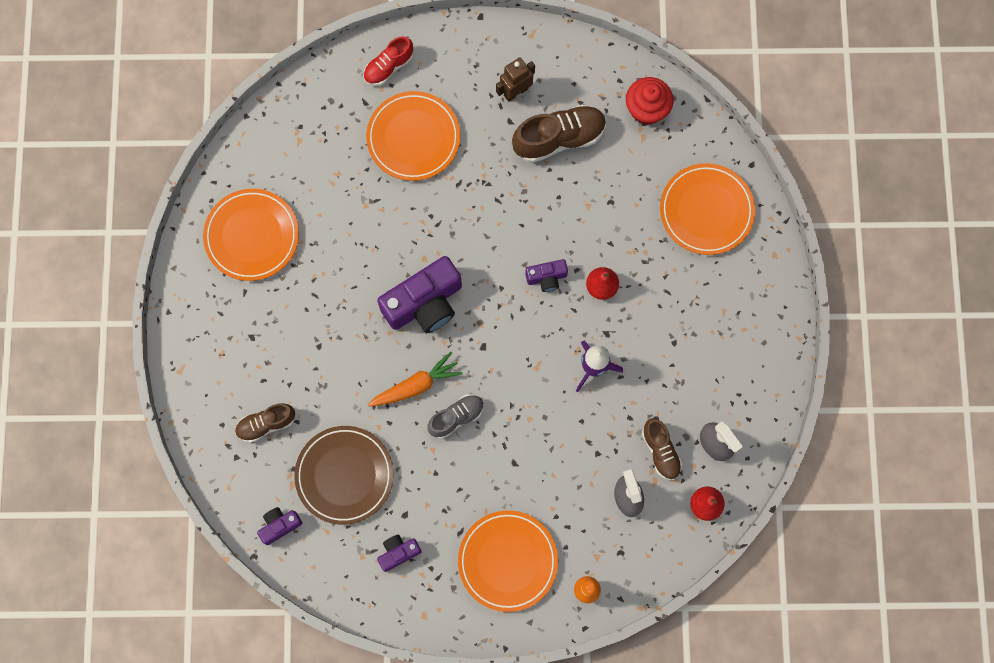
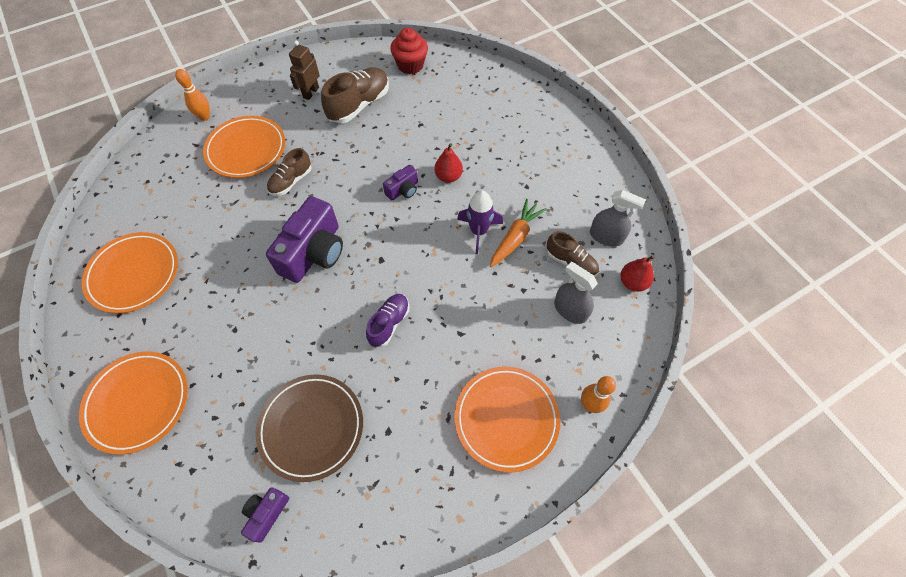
camera: 30 degrees left, 15 degrees down
brown shoe [235,403,295,443] -> brown shoe moved to [267,148,312,196]
red shoe [363,36,413,86] -> orange bowling pin [175,69,210,121]
orange carrot [368,352,463,406] -> orange carrot moved to [490,199,547,267]
purple camera [377,534,421,572] -> none
grey shoe [427,394,484,439] -> purple shoe [366,294,409,347]
orange plate [660,163,755,255] -> orange plate moved to [79,352,188,455]

